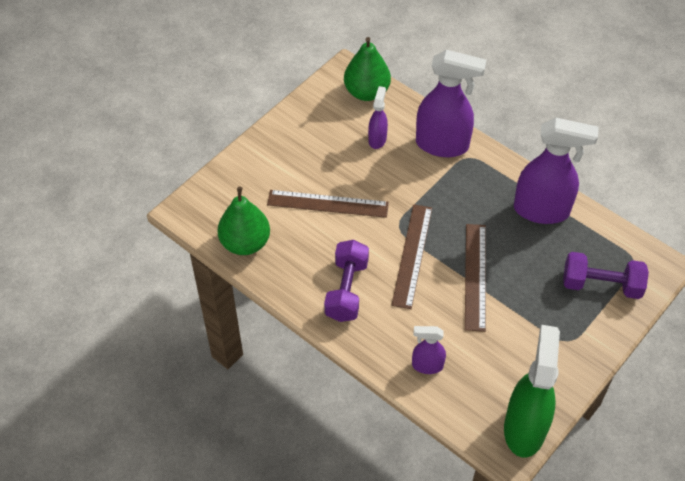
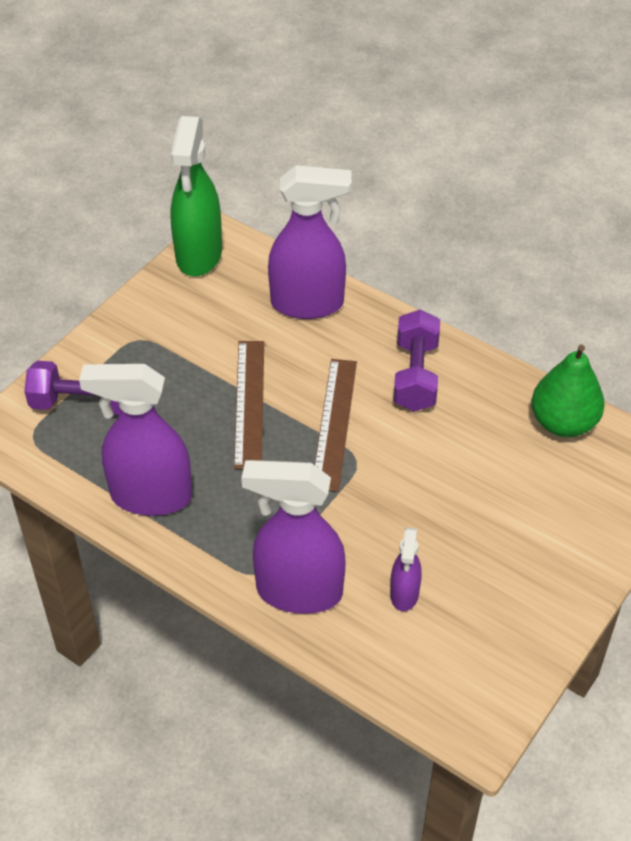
camera: 175 degrees right, 5 degrees down
brown ruler [267,190,389,218] -> none
green pear [344,37,391,101] -> none
purple spray bottle [412,326,446,374] -> purple spray bottle [268,165,352,319], size x1.96

